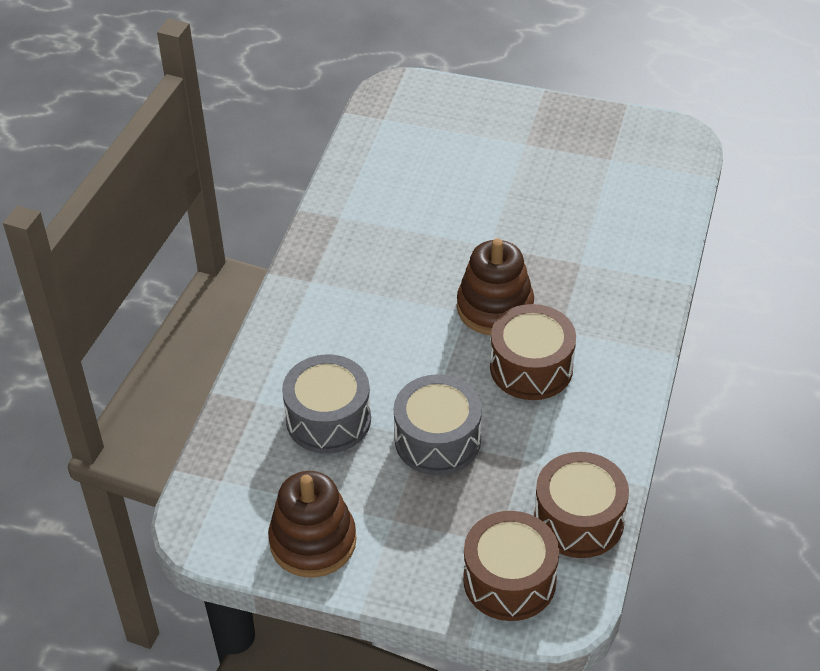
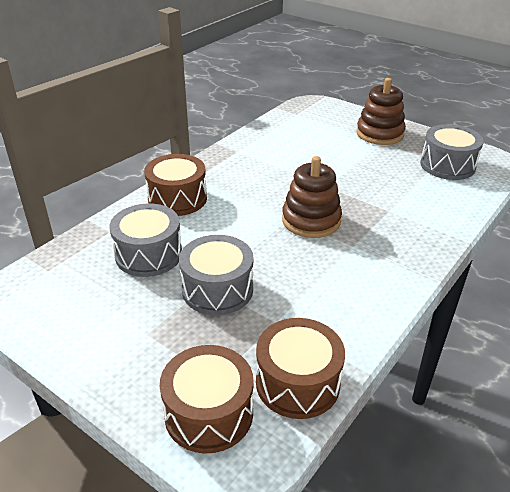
camera: 20 degrees right, 10 degrees down
brown stacking toy [268,471,356,578] -> brown stacking toy moved to [356,78,406,145]
brown drum [490,304,576,400] -> brown drum moved to [144,154,207,216]
none -> grey drum [420,124,484,180]

